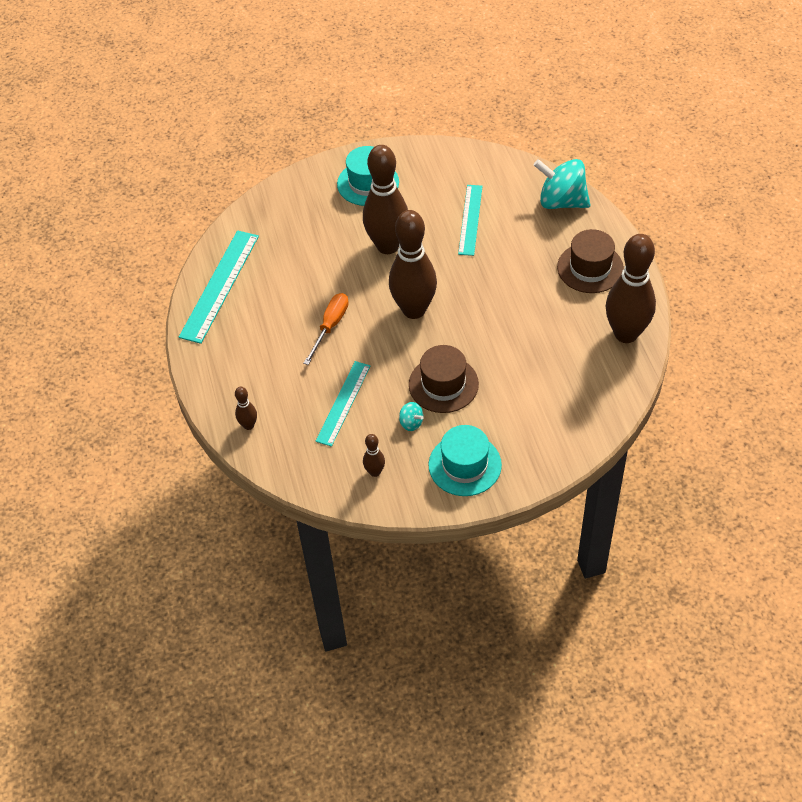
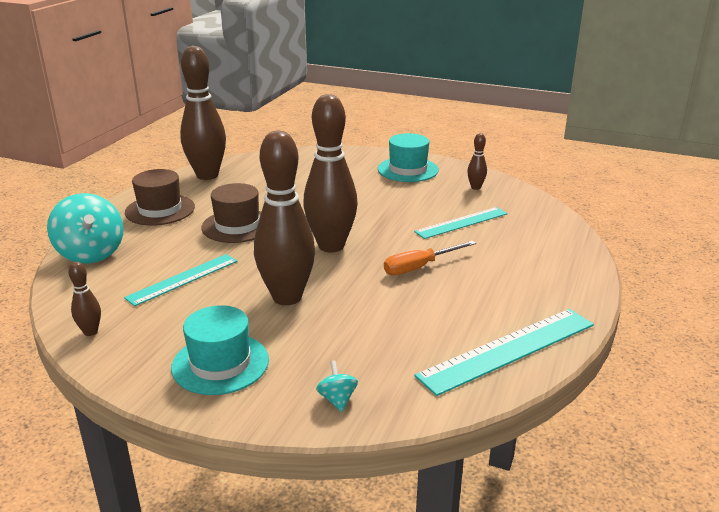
camera: 145 degrees left, 25 degrees down
brown bowling pin [235,387,257,430] -> brown bowling pin moved to [68,262,101,336]
turquoise spinning top [399,402,424,431] -> turquoise spinning top moved to [316,361,358,412]
brown hat [409,345,479,413] -> brown hat moved to [201,183,261,243]

